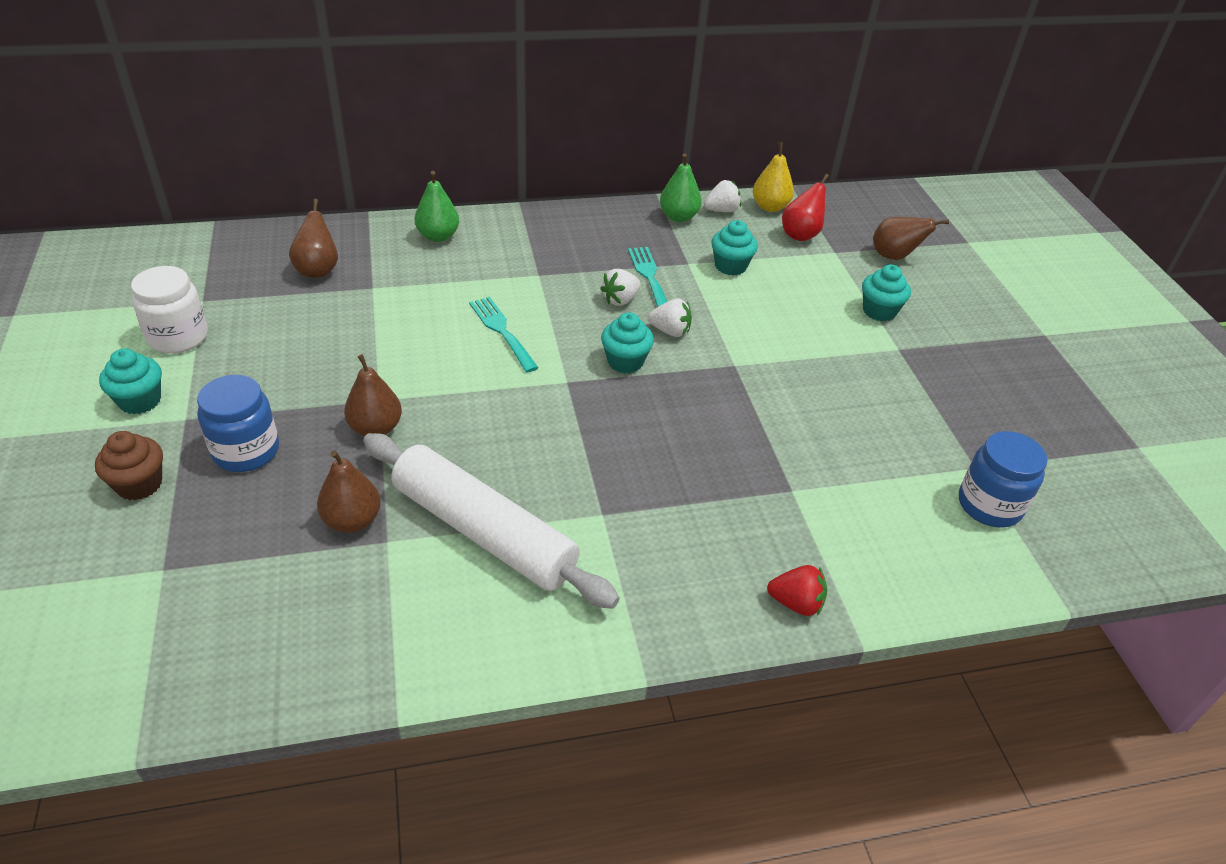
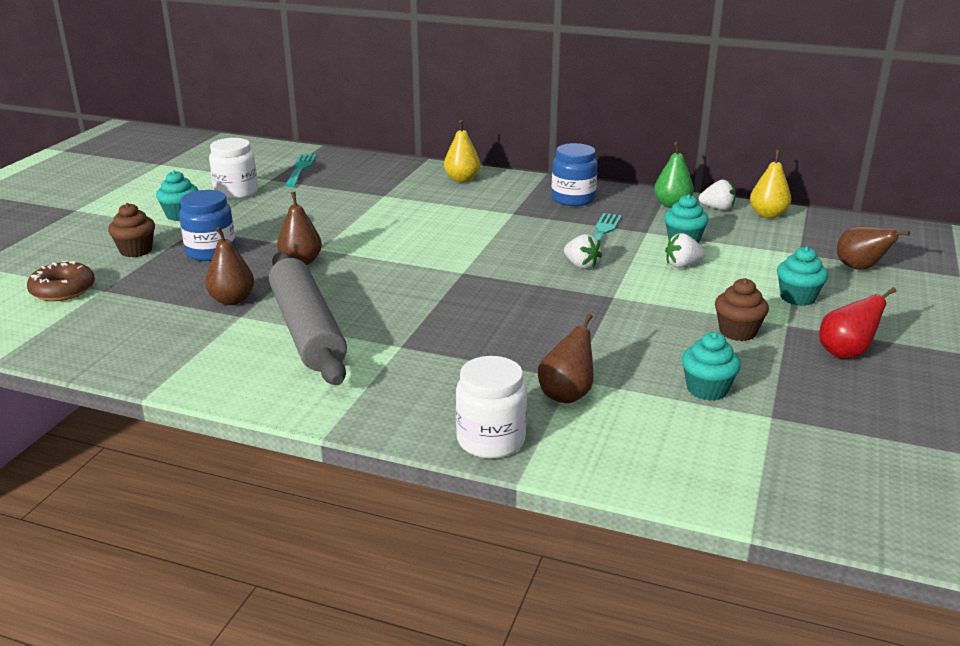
camera: 35 degrees right, 15 degrees down
brown pear [289,199,338,278] -> brown pear moved to [538,314,594,403]
white rolling pin [363,433,620,609] -> grey rolling pin [269,252,347,385]
green pear [415,171,459,242] -> yellow pear [444,120,480,182]
turquoise fork [469,297,539,373] -> turquoise fork moved to [285,154,317,187]
white strawberry [600,269,640,306] -> white strawberry moved to [665,233,706,268]
turquoise cupcake [601,312,654,374] -> turquoise cupcake moved to [682,332,741,401]
red strawberry [767,565,827,616] -> white jar [456,356,527,459]
red pear [782,174,829,241] -> red pear moved to [819,287,896,359]
blue jar [959,431,1047,528] -> blue jar moved to [552,143,598,206]
none -> brown donut [27,260,95,301]
none -> brown cupcake [715,278,769,341]

